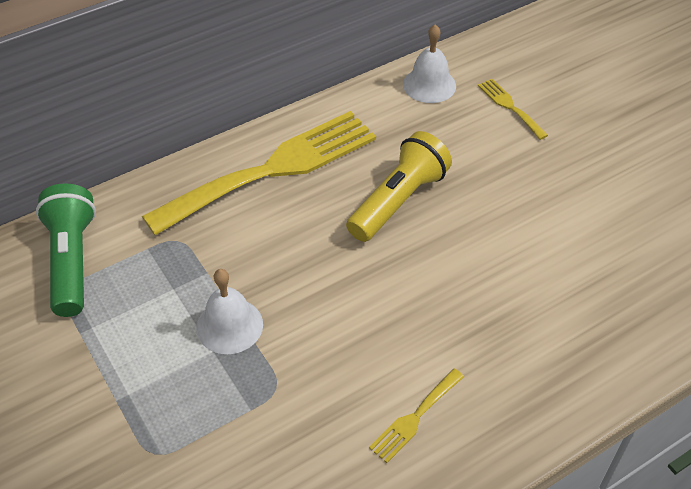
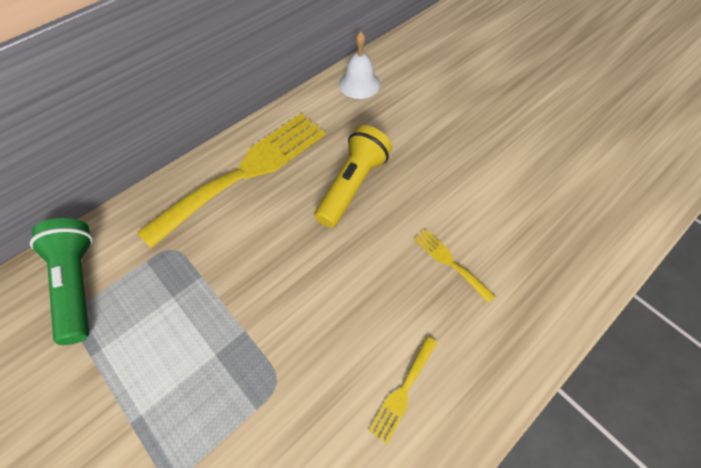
camera: 10 degrees left, 10 degrees up
white bell [196,269,263,354] -> none
yellow fork [478,79,548,140] -> yellow fork moved to [414,229,495,303]

